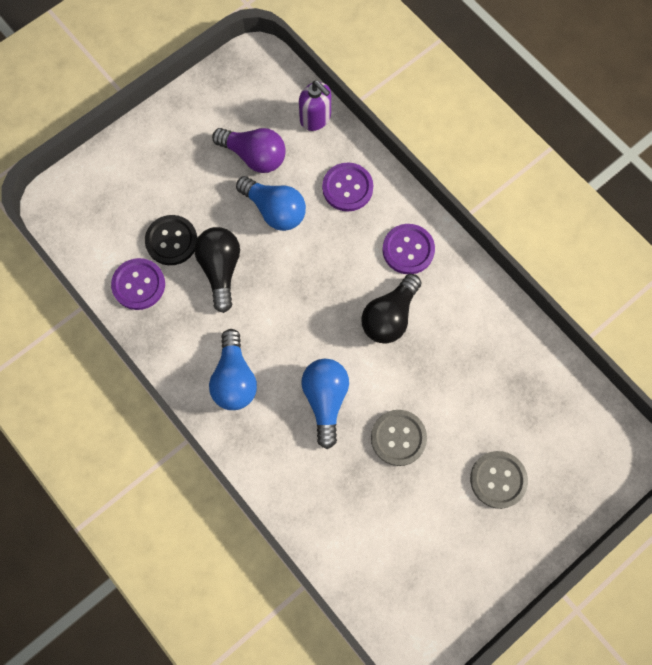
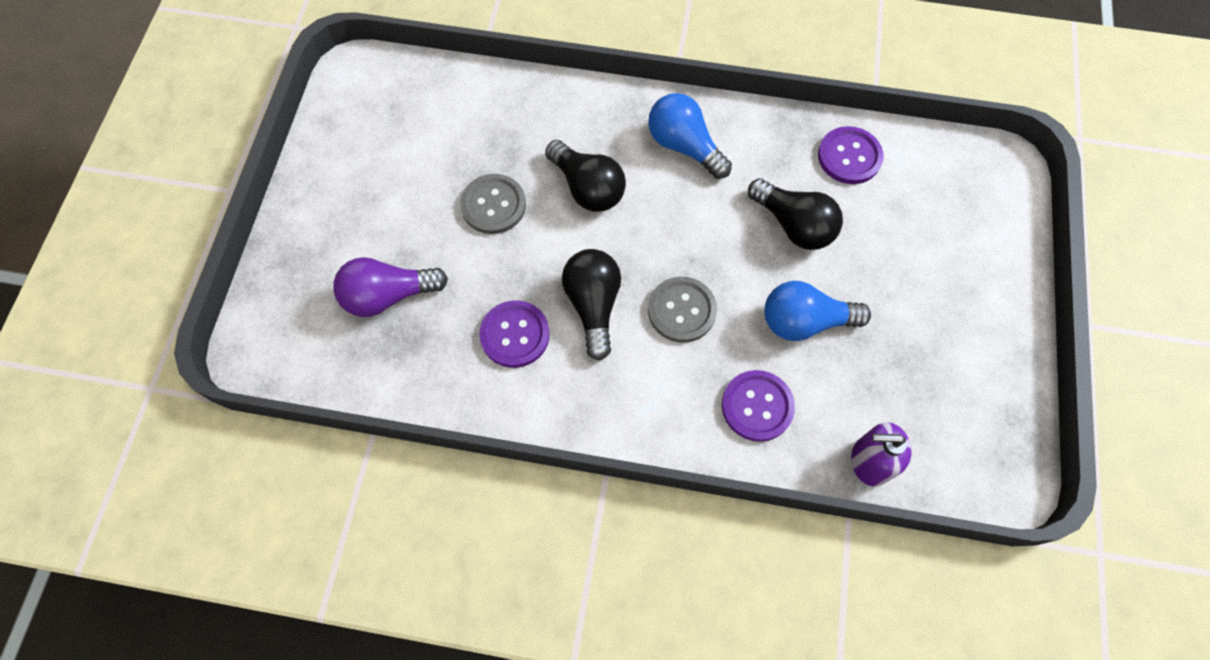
camera: 140 degrees right, 5 degrees down
black button [145,215,198,265] -> none
purple light bulb [212,128,286,173] -> purple light bulb moved to [333,257,448,317]
blue light bulb [302,359,349,449] -> black light bulb [545,140,626,212]
purple button [383,224,435,274] -> purple button moved to [479,300,550,368]
grey button [470,451,528,509] -> grey button moved to [648,277,717,343]

